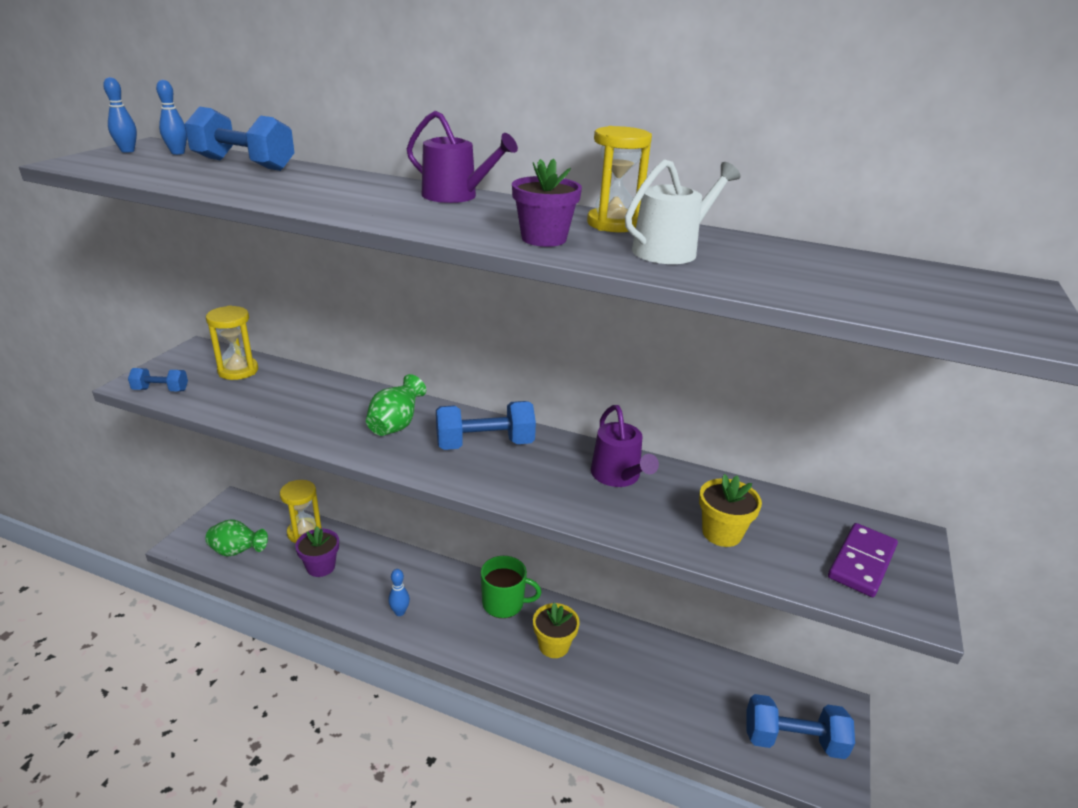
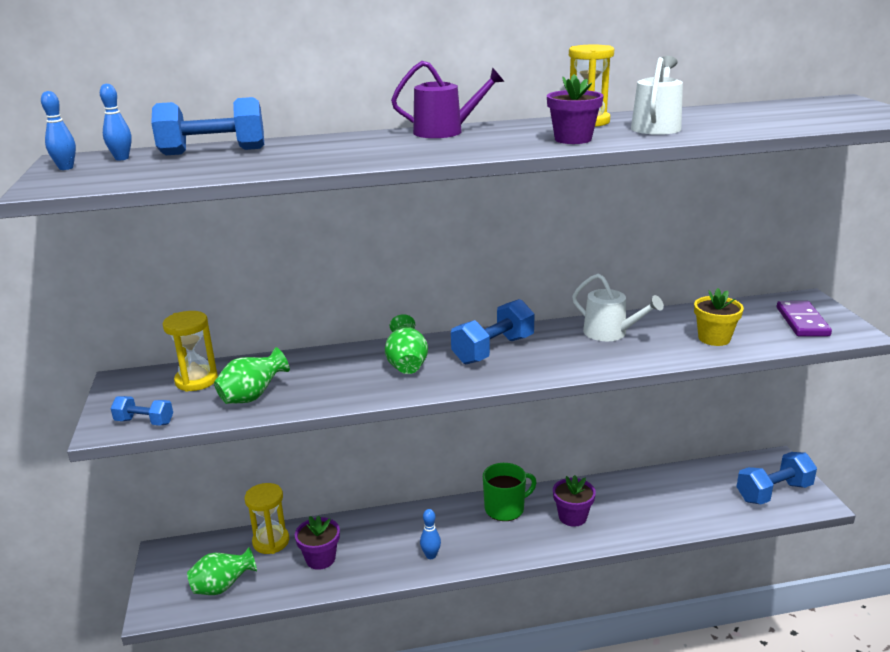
camera: 30 degrees left, 5 degrees down
blue dumbbell [128,368,188,391] -> blue dumbbell turned 45 degrees clockwise [110,396,173,425]
yellow flower pot [533,603,580,658] -> purple flower pot [553,475,596,527]
purple watering can [591,405,659,487] -> white watering can [572,274,664,341]
none -> green vase [214,347,290,404]

